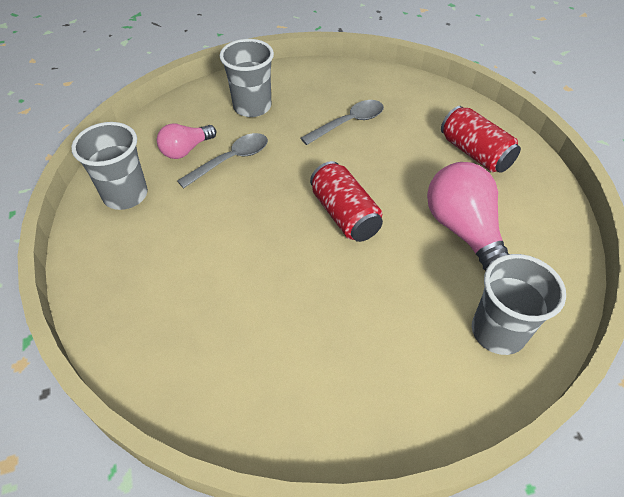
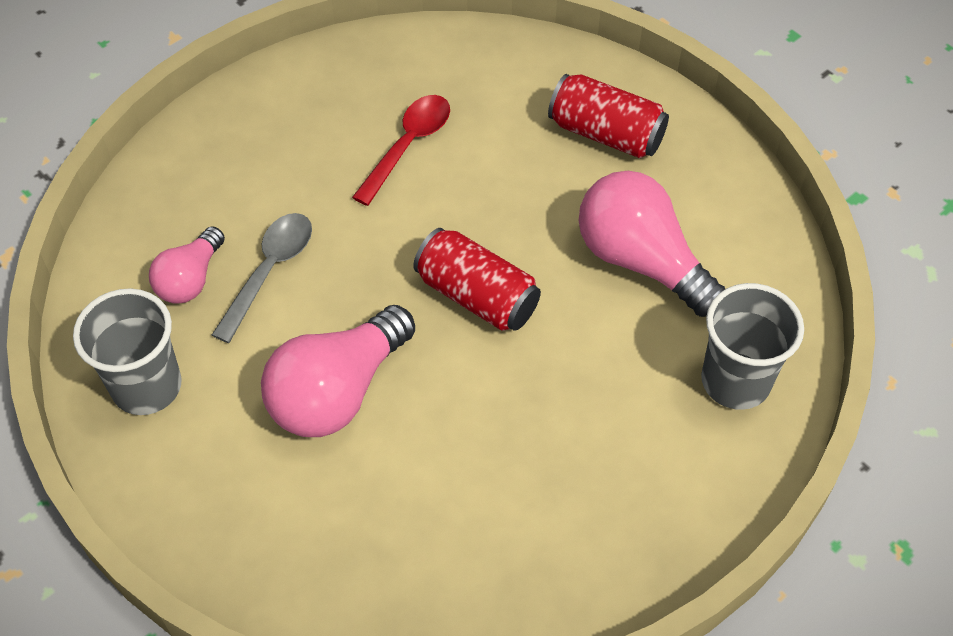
camera: 25 degrees left, 5 degrees up
grey cup [220,39,274,117] -> none
grey spoon [301,100,384,145] -> red spoon [352,95,450,206]
none -> pink light bulb [261,305,415,437]

